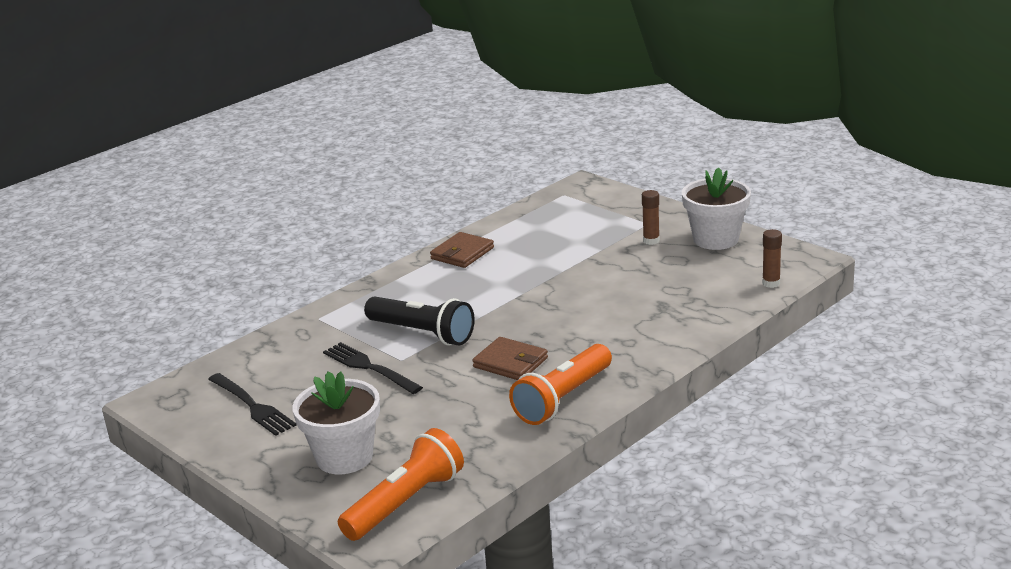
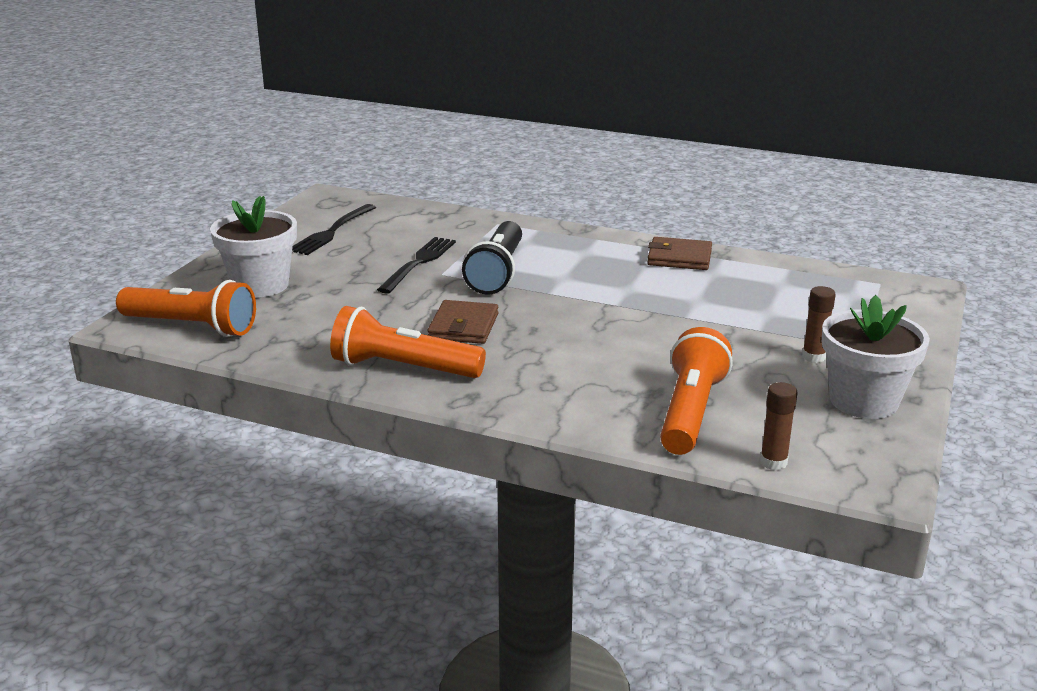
camera: 65 degrees right, 0 degrees up
none -> orange flashlight [660,327,733,455]

